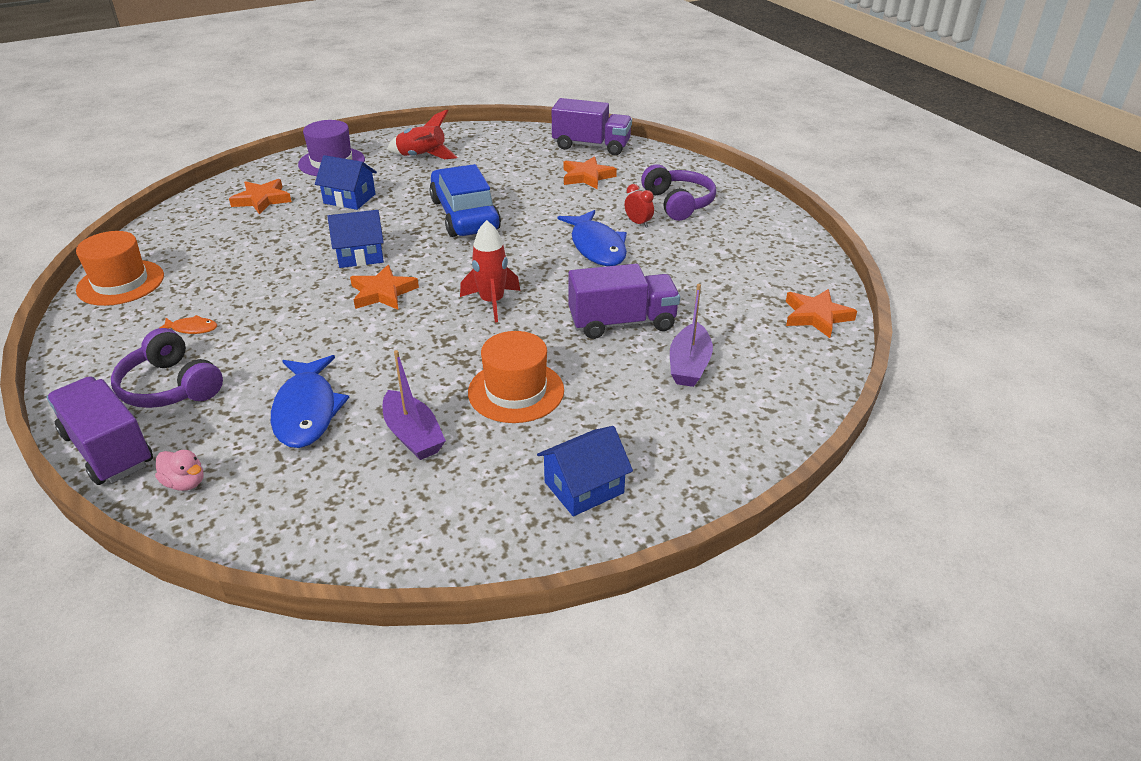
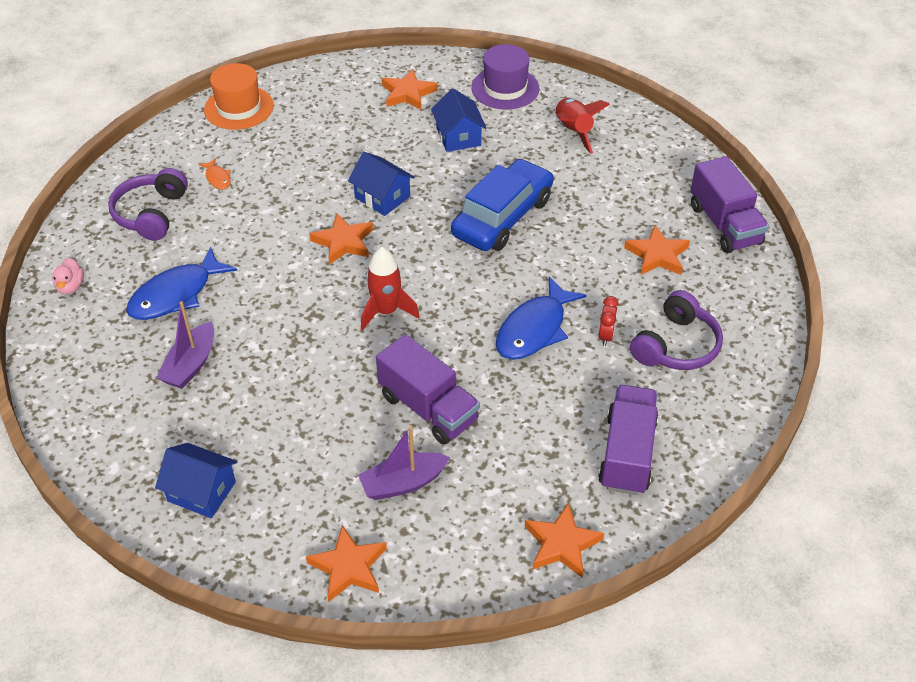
camera: 55 degrees right, 10 degrees up
purple truck [47,376,153,485] -> purple truck moved to [598,385,658,495]
orange hat [468,331,564,423] -> none
none -> orange star [306,525,387,602]

